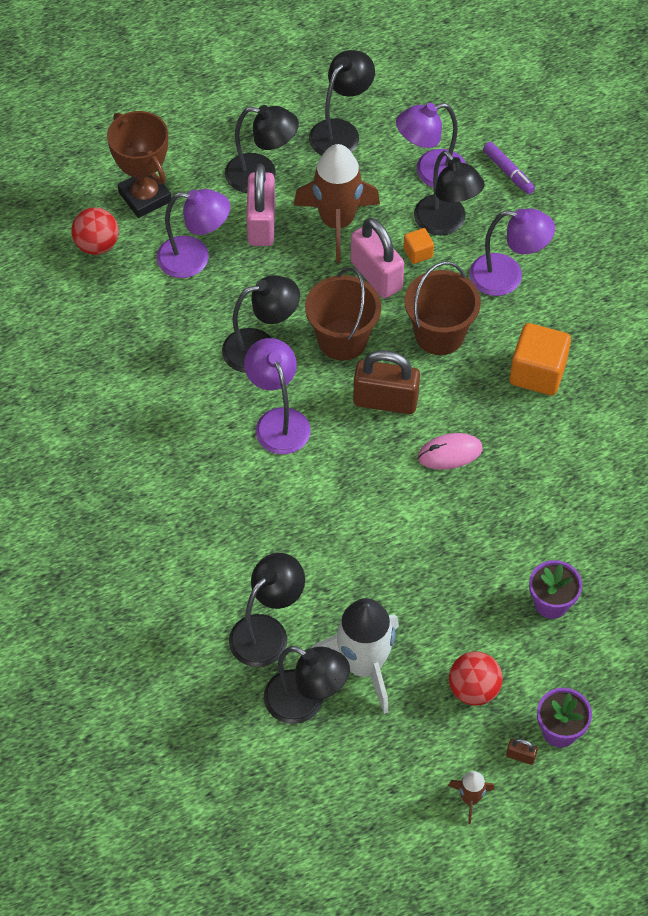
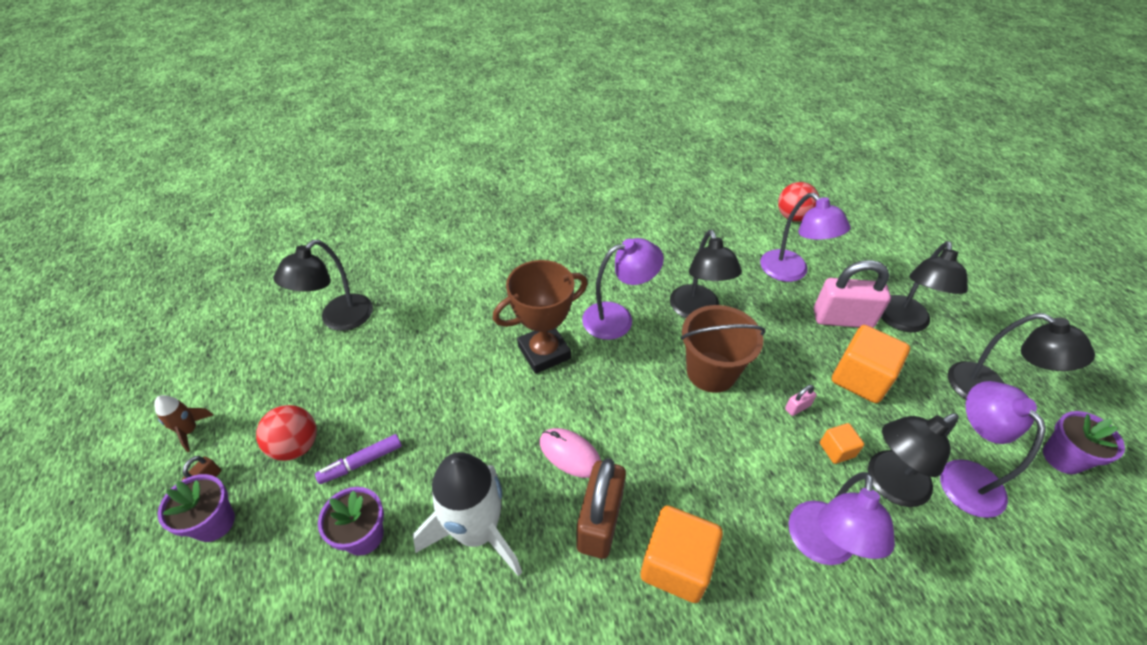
camera: 95 degrees right, 10 degrees down
brown trophy [107,111,171,218] -> brown trophy moved to [493,260,588,374]
purple lamp [156,189,230,278] -> purple lamp turned 45 degrees counterclockwise [760,193,851,282]
black lamp [229,553,305,667] -> none
brown rocket [294,144,380,262] -> orange cube [832,325,910,403]
white rocket [312,598,399,714] -> white rocket moved to [413,452,522,577]
pink padlock [351,218,404,298] -> pink padlock [785,385,817,416], size x0.41
brown padlock [353,350,420,414] -> brown padlock moved to [576,458,626,559]
brown bucket [405,262,481,355] -> none
pink mouse [418,433,483,470] -> pink mouse turned 45 degrees counterclockwise [540,428,601,478]
purple marker [483,142,535,194] -> purple marker moved to [315,434,402,484]
none -> purple flower pot [1043,411,1125,474]

